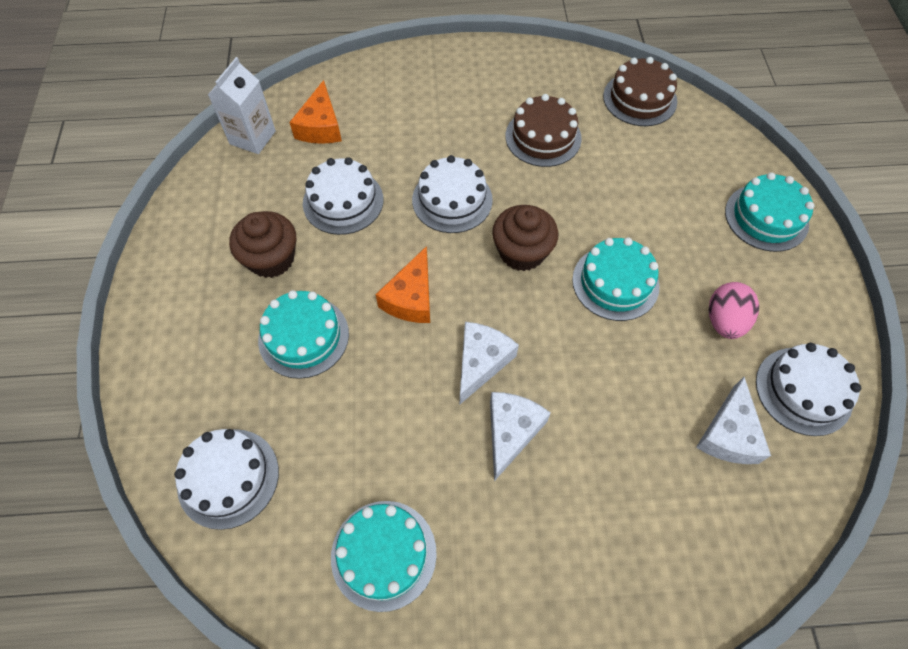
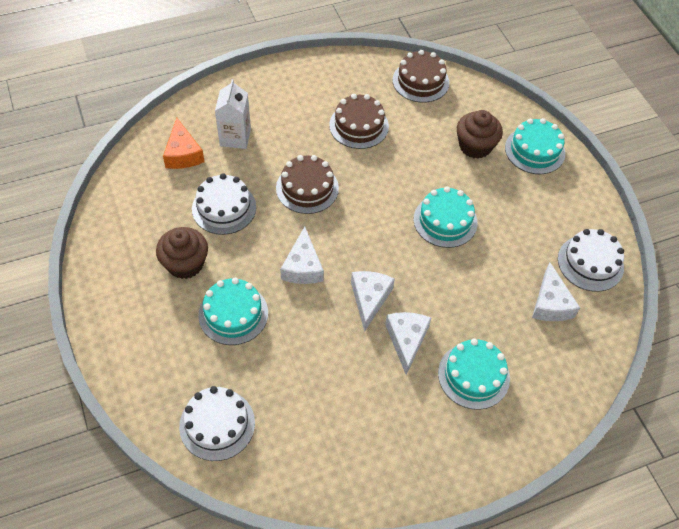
camera: 20 degrees left, 5 degrees down
white carton [208,57,276,154] -> white carton moved to [215,79,251,149]
turquoise cake [331,501,437,612] -> turquoise cake moved to [438,338,510,410]
orange cheese [375,246,430,323] -> white cheese [280,226,324,284]
white cake [412,155,493,233] -> brown cake [276,155,339,214]
brown cupcake [492,205,558,271] -> brown cupcake moved to [457,110,503,159]
pink egg [709,282,759,339] -> none

